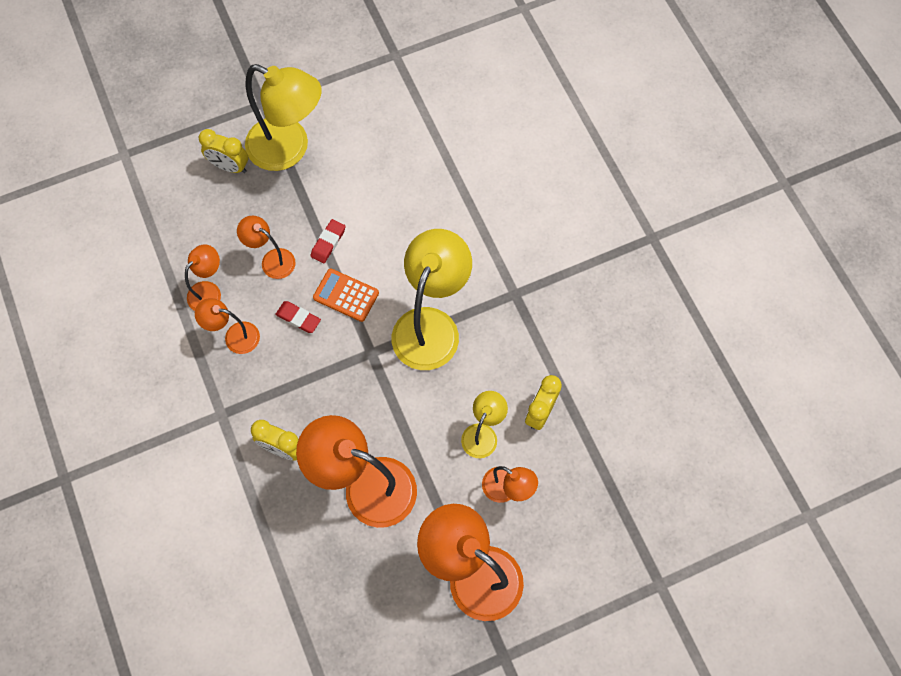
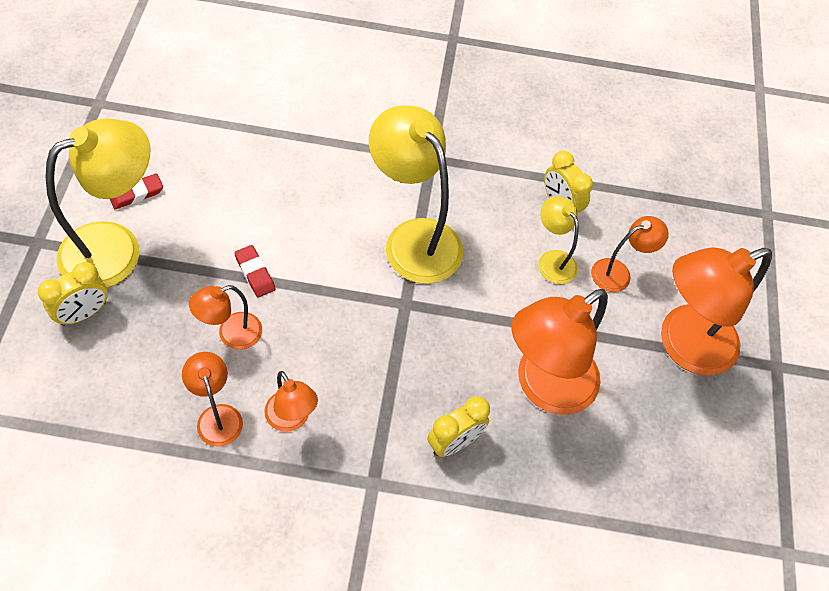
camera: 65 degrees left, 10 degrees down
orange lamp [195,298,260,354] -> orange lamp turned 75 degrees counterclockwise [264,371,318,432]
red eraser [275,301,321,333] -> red eraser moved to [110,173,163,209]
orange calculator [313,269,379,322] -> none

